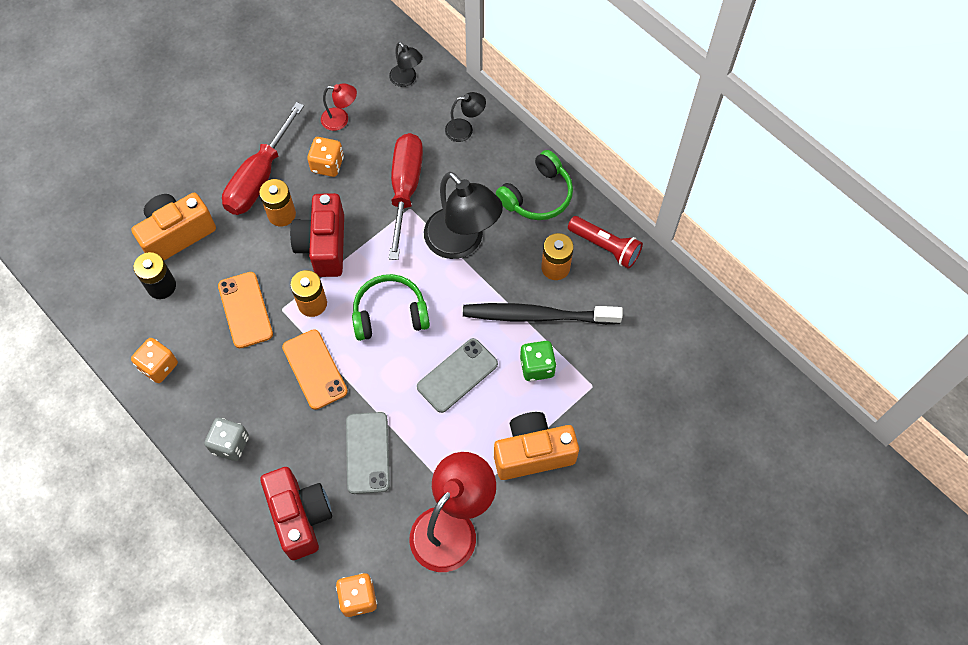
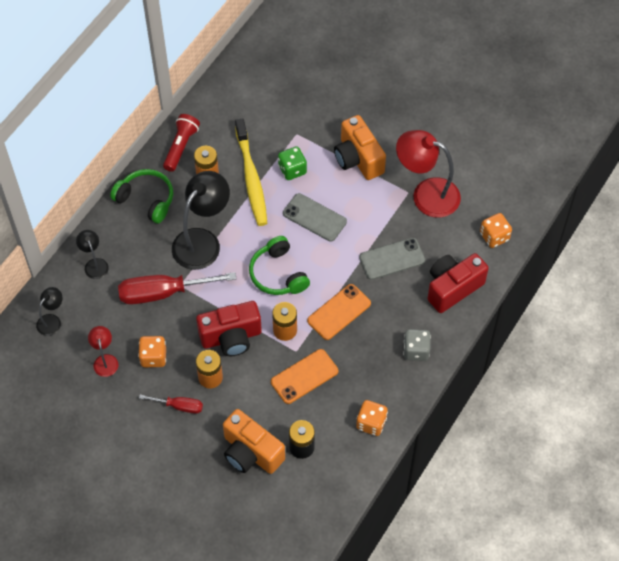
camera: 105 degrees left, 5 degrees down
red screwdriver [222,102,304,215] -> red screwdriver [139,395,203,414], size x0.53
black toothbrush [463,303,623,325] -> yellow toothbrush [235,118,267,226]

